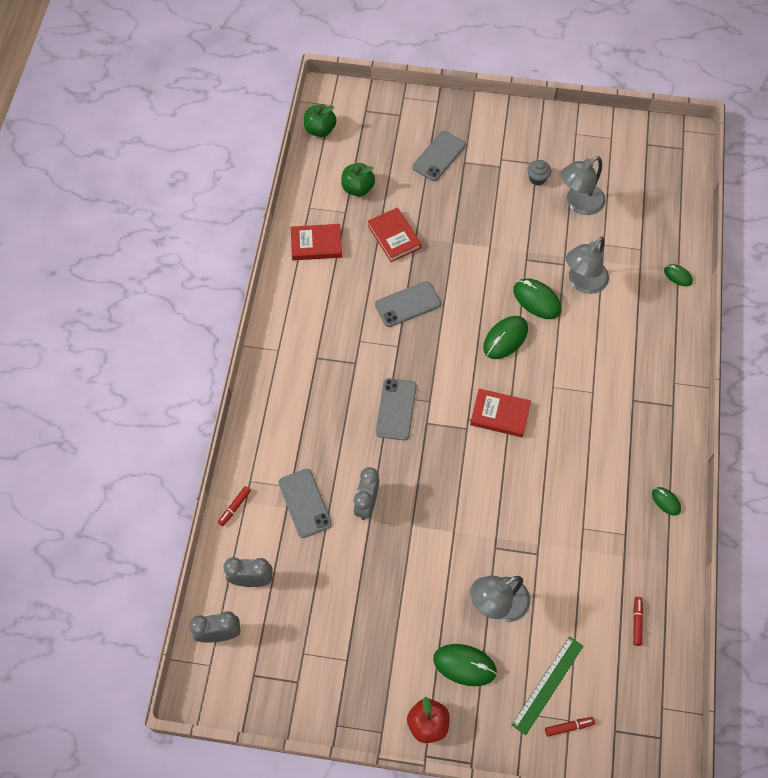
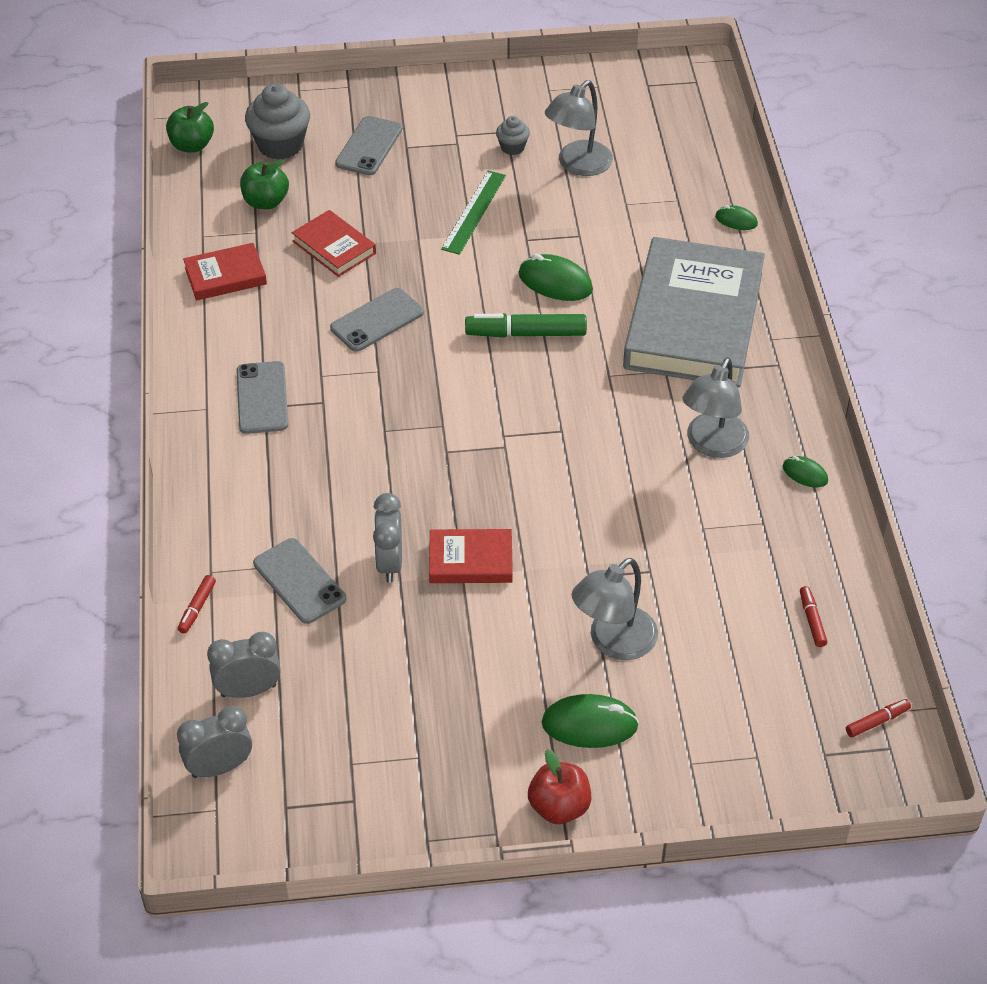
camera: 15 degrees left, 15 degrees down
grey phone [376,378,417,441] -> grey phone moved to [236,361,288,434]
red book [470,389,531,437] -> red book moved to [429,529,513,583]
green mouse [483,316,528,359] -> green marker [465,313,587,338]
green ruler [512,636,584,736] -> green ruler moved to [441,171,506,255]
red marker [545,717,595,737] -> red marker moved to [846,699,911,737]
grey lamp [566,236,609,294] -> grey lamp moved to [683,357,749,458]
none -> grey cupcake [245,84,310,160]
none -> grey book [623,237,765,387]

